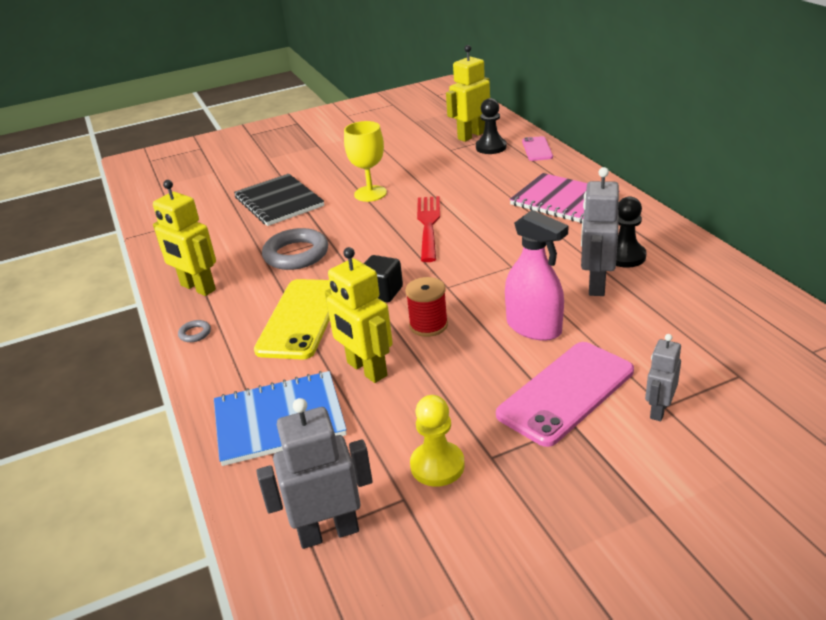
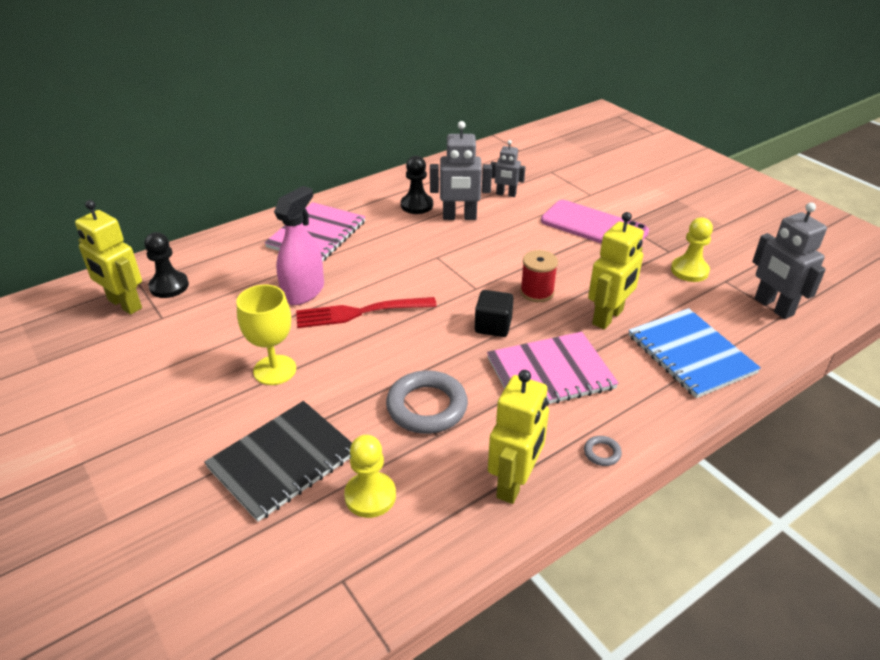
camera: 105 degrees left, 5 degrees up
yellow phone [254,279,330,360] -> pink notebook [487,332,619,406]
pink spray bottle [505,210,568,341] -> pink spray bottle moved to [274,186,324,305]
pink phone [522,136,553,161] -> none
grey robot [645,334,681,421] -> grey robot moved to [491,140,525,197]
none -> yellow pawn [344,435,396,518]

